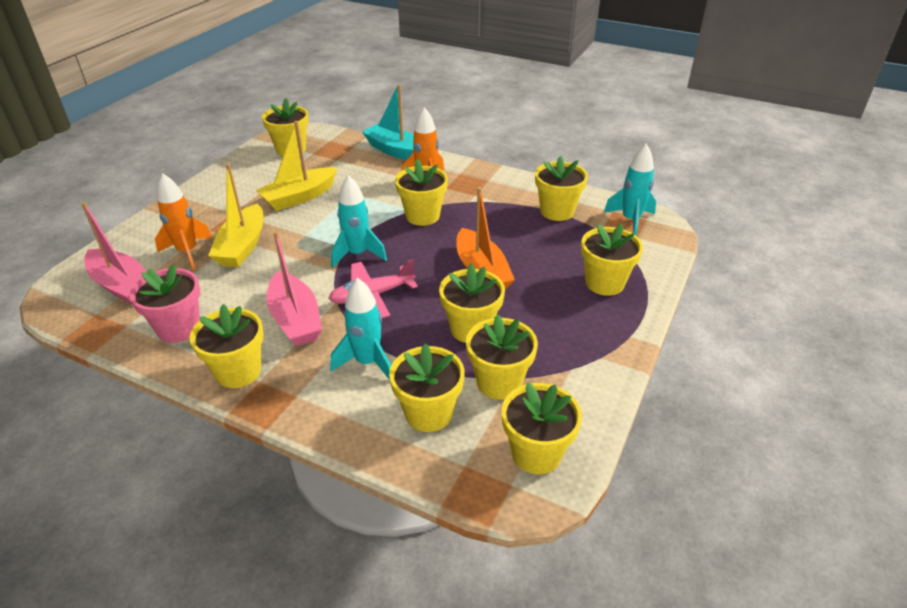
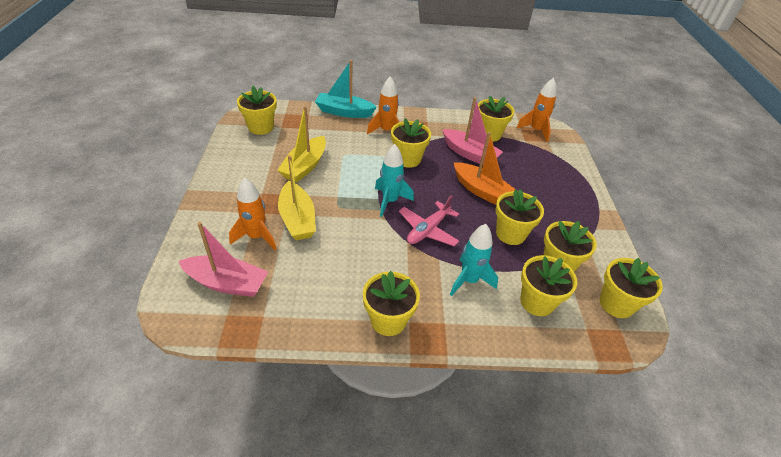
camera: 30 degrees left, 5 degrees up
pink flower pot [130,264,200,343] -> none
pink boat [266,231,322,346] -> pink boat moved to [442,97,503,164]
yellow flower pot [581,224,643,296] -> none
turquoise rocket [604,144,656,236] -> orange rocket [516,78,556,142]

